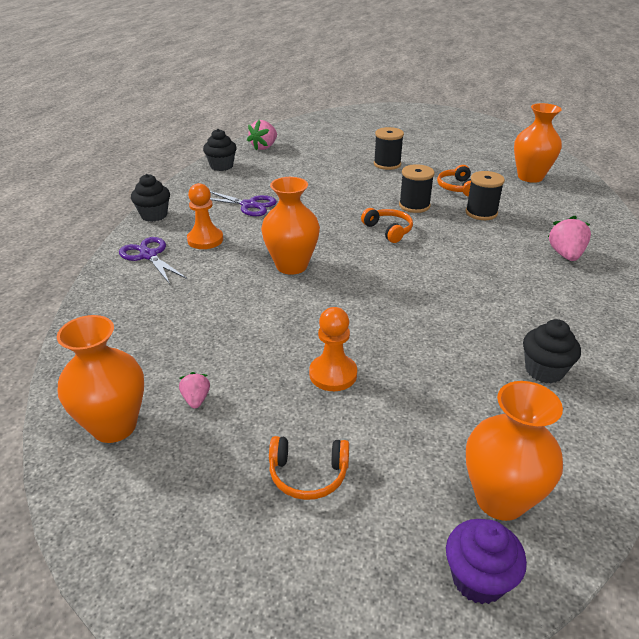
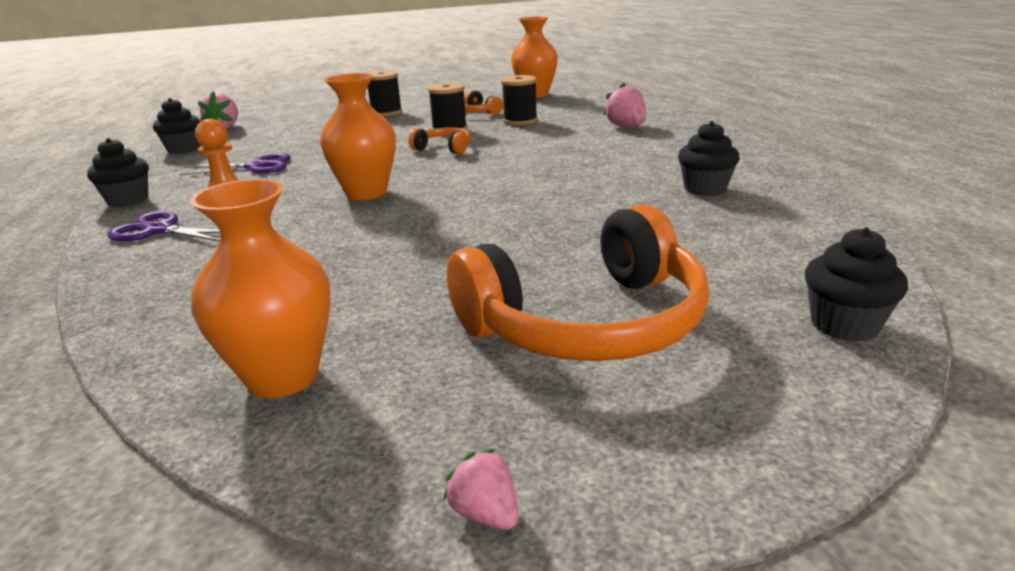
camera: 30 degrees left, 10 degrees down
pink strawberry [179,372,210,409] -> pink strawberry moved to [443,448,519,529]
orange headphones [269,436,349,500] -> orange headphones [447,204,709,361], size x2.20
orange pawn [309,307,357,391] -> none
purple cupcake [446,519,527,604] -> black cupcake [805,227,908,342]
orange vase [466,381,563,521] -> none

